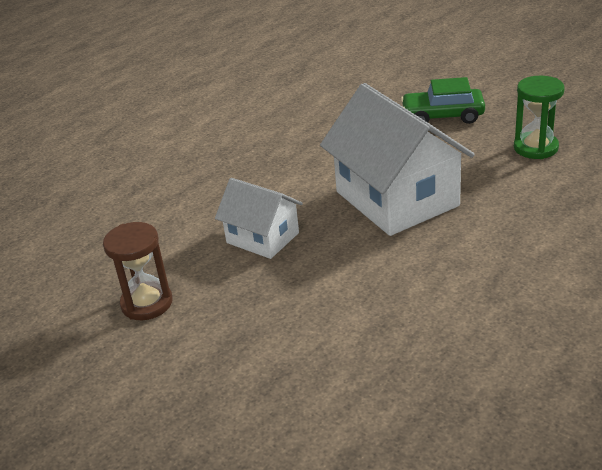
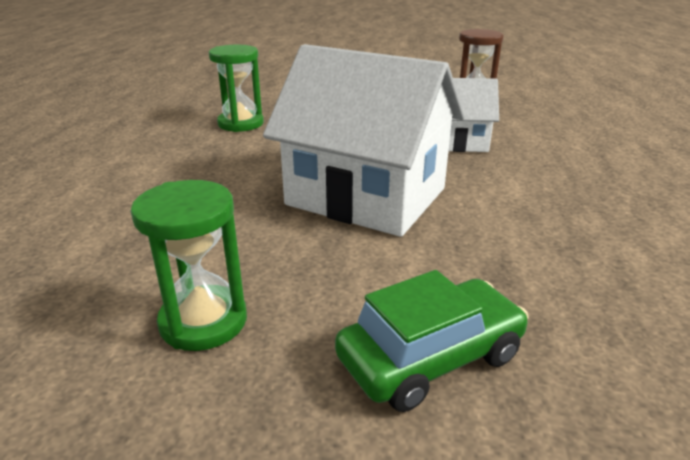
camera: 145 degrees right, 5 degrees down
none -> green hourglass [209,45,264,132]

